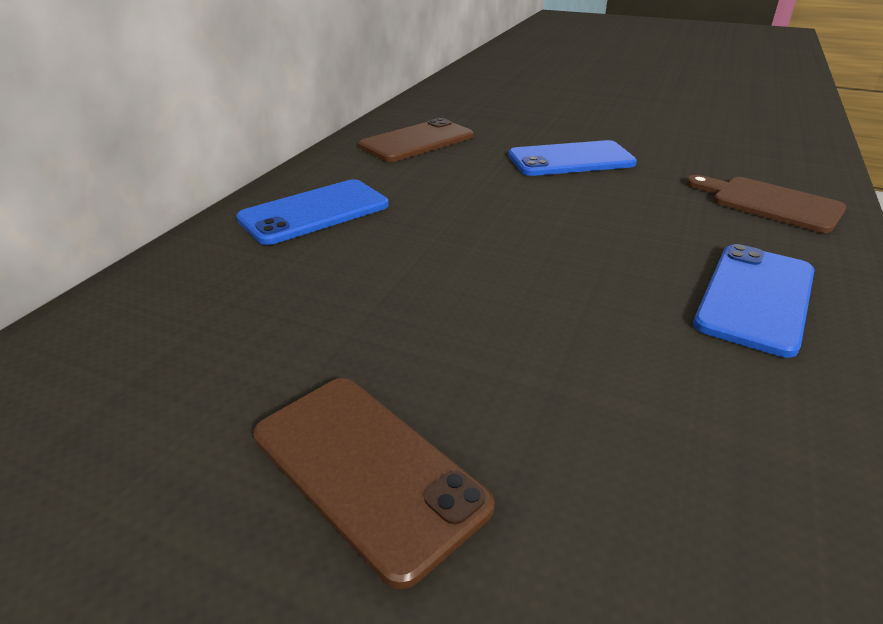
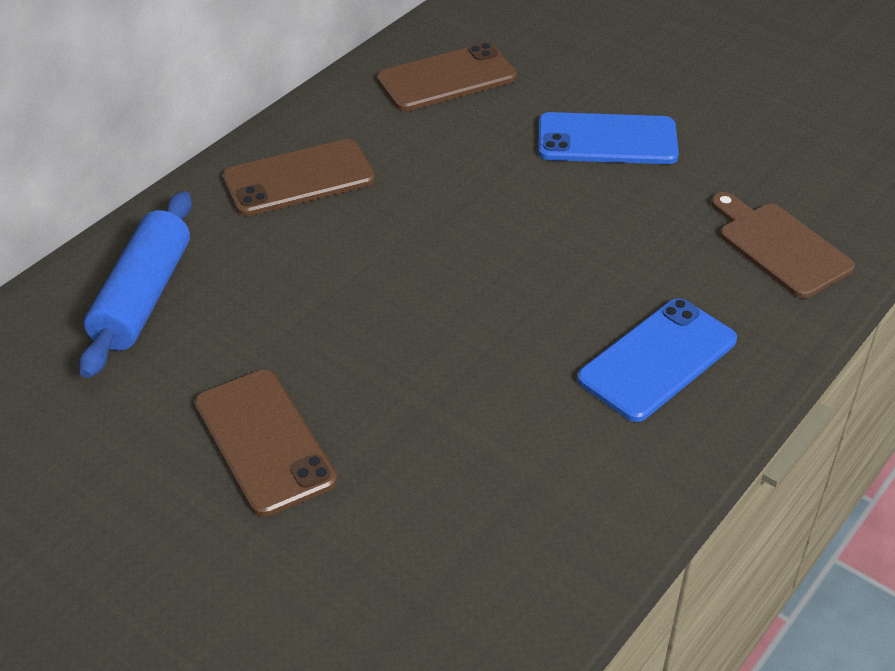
camera: 15 degrees right, 10 degrees up
blue phone [236,179,389,245] -> brown phone [222,139,375,216]
none -> blue rolling pin [79,191,192,378]

